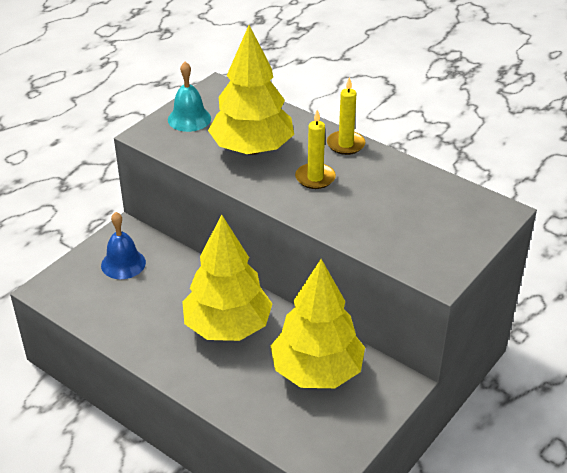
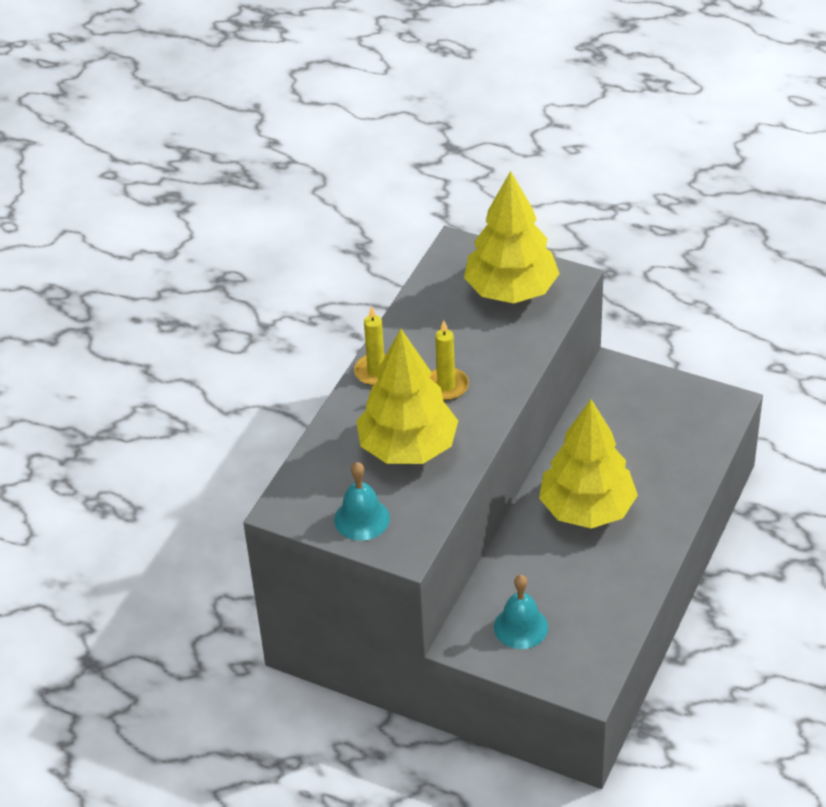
camera: 100 degrees left, 5 degrees up
blue bell [101,212,146,279] -> turquoise bell [494,575,548,649]
yellow tree [271,259,365,388] -> yellow tree moved to [464,171,560,303]

